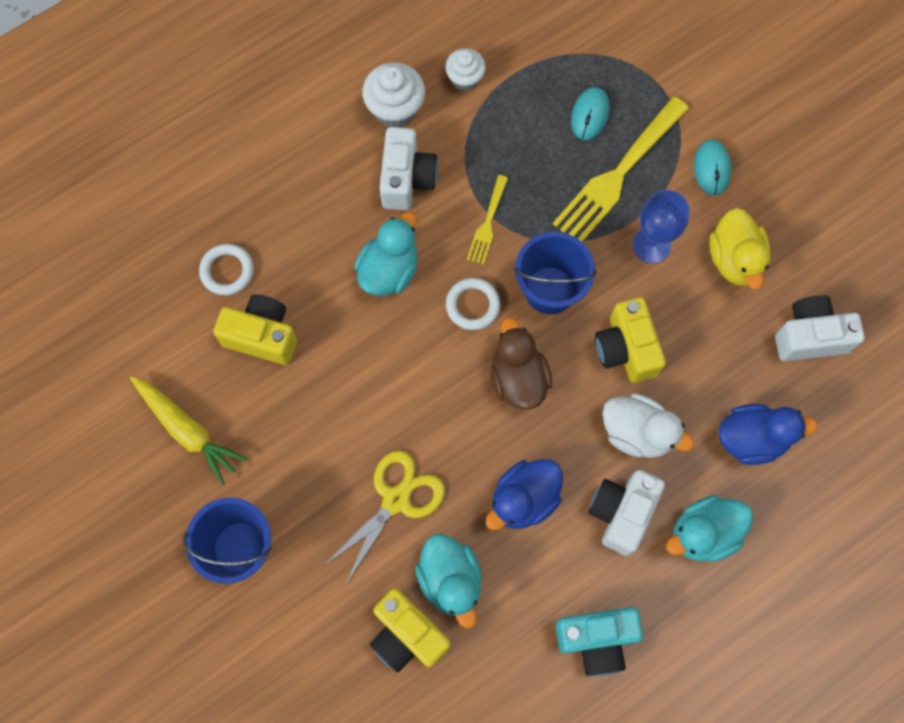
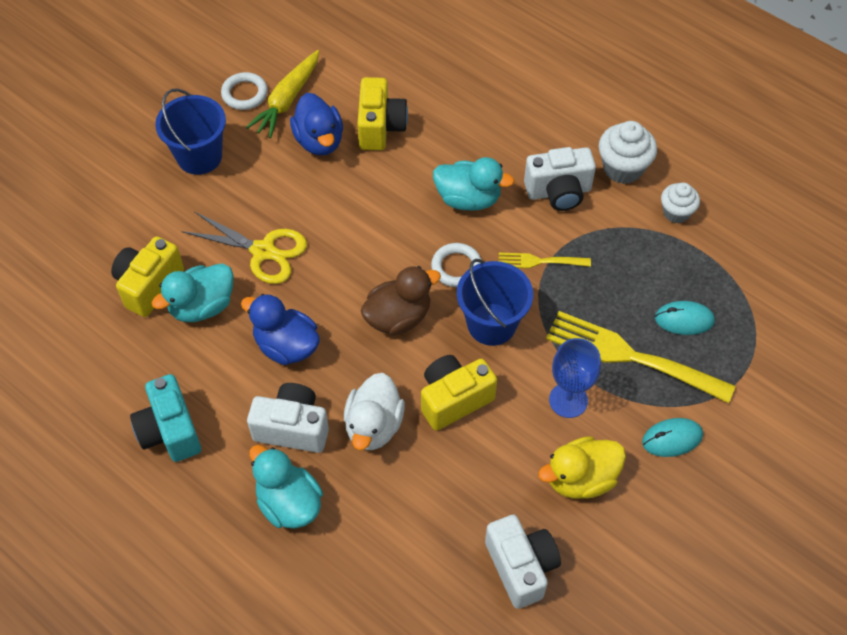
camera: 75 degrees right, 15 degrees down
white ring [199,244,254,296] -> white ring moved to [221,72,268,110]
blue duck [719,404,818,465] -> blue duck moved to [290,93,343,155]

